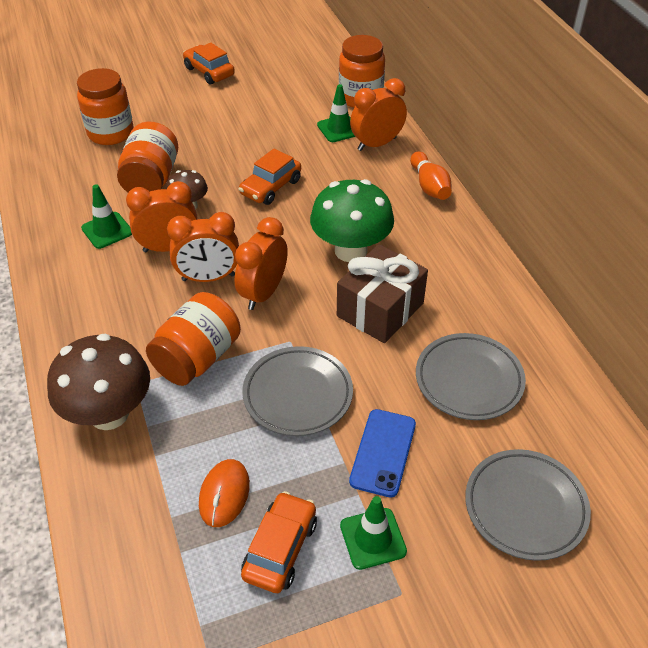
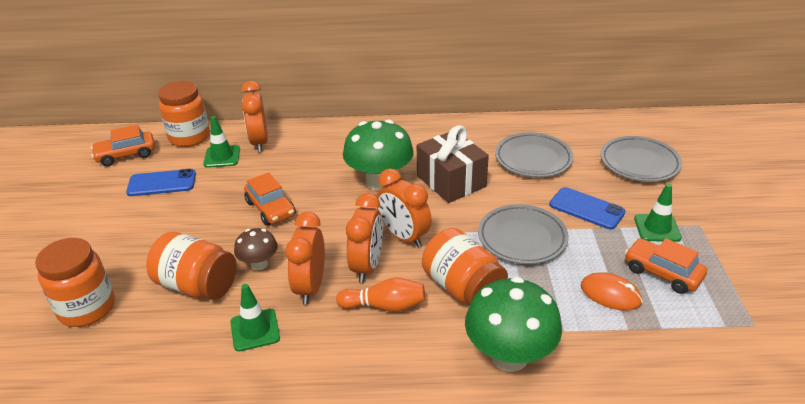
camera: 70 degrees left, 10 degrees down
brown mushroom [47,334,150,430] -> green mushroom [465,277,562,372]
orange car [183,43,235,85] -> orange car moved to [91,125,155,166]
orange bowling pin [410,151,452,200] -> orange bowling pin moved to [336,277,425,312]
none -> blue phone [126,169,196,196]

